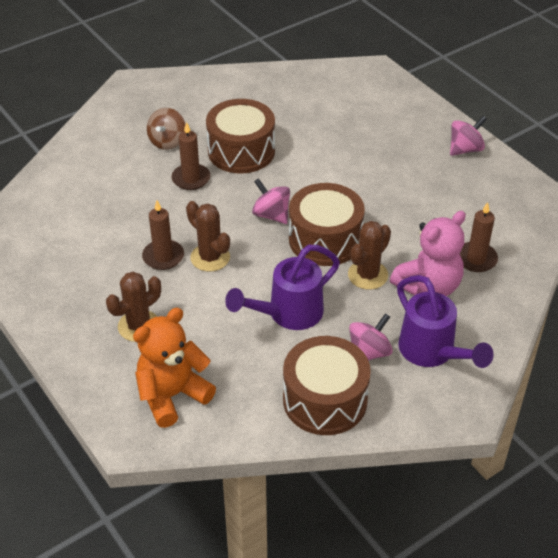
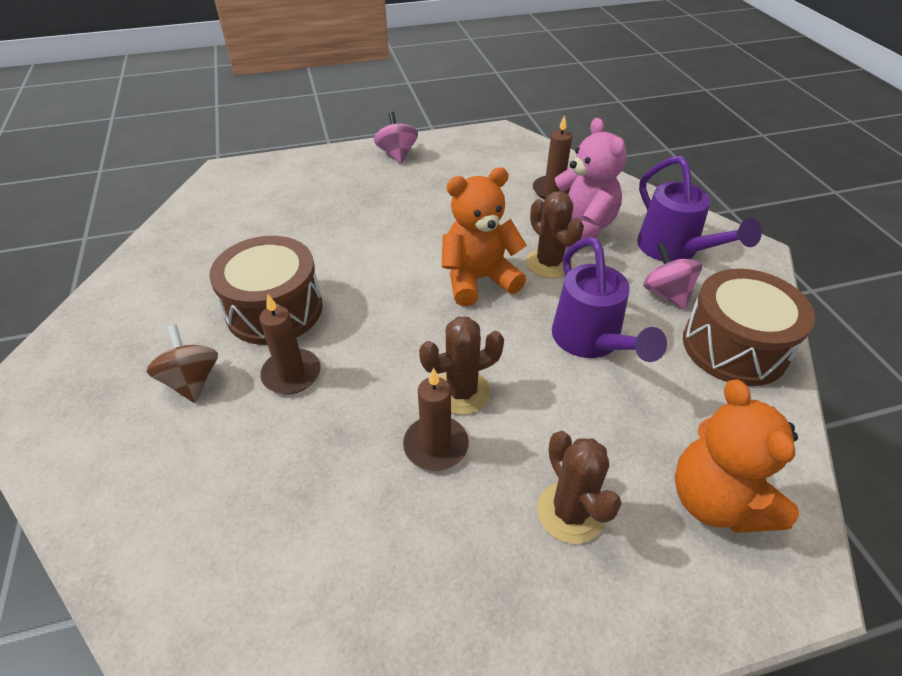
camera: 70 degrees left, 0 degrees up
brown spinning top [147,108,186,150] -> brown spinning top turned 150 degrees counterclockwise [146,325,218,403]
pink spinning top [252,178,290,224] -> none
brown drum [289,183,365,266] -> orange teddy bear [442,167,527,306]
purple watering can [397,275,494,368] -> purple watering can turned 75 degrees clockwise [637,156,762,261]

